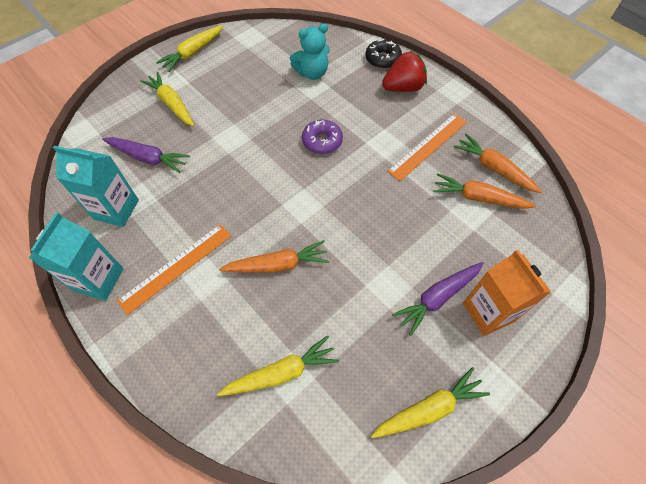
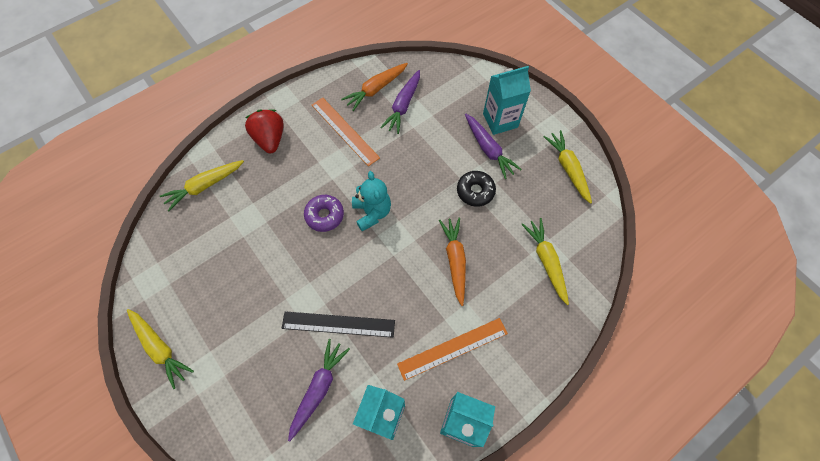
camera: 85 degrees left, 5 degrees up
orange ruler [117,224,231,315] -> orange ruler turned 75 degrees counterclockwise [397,318,508,381]
yellow carrot [140,72,194,126] -> yellow carrot moved to [160,160,244,211]
turquoise teddy bear [290,24,330,80] -> turquoise teddy bear moved to [352,171,391,231]
black donut [365,39,402,69] -> black donut moved to [457,171,496,207]
orange carrot [433,173,536,209] -> purple carrot [380,70,420,134]
orange carton [463,250,551,336] -> turquoise carton [483,66,531,135]
none -> black ruler [282,311,395,338]

